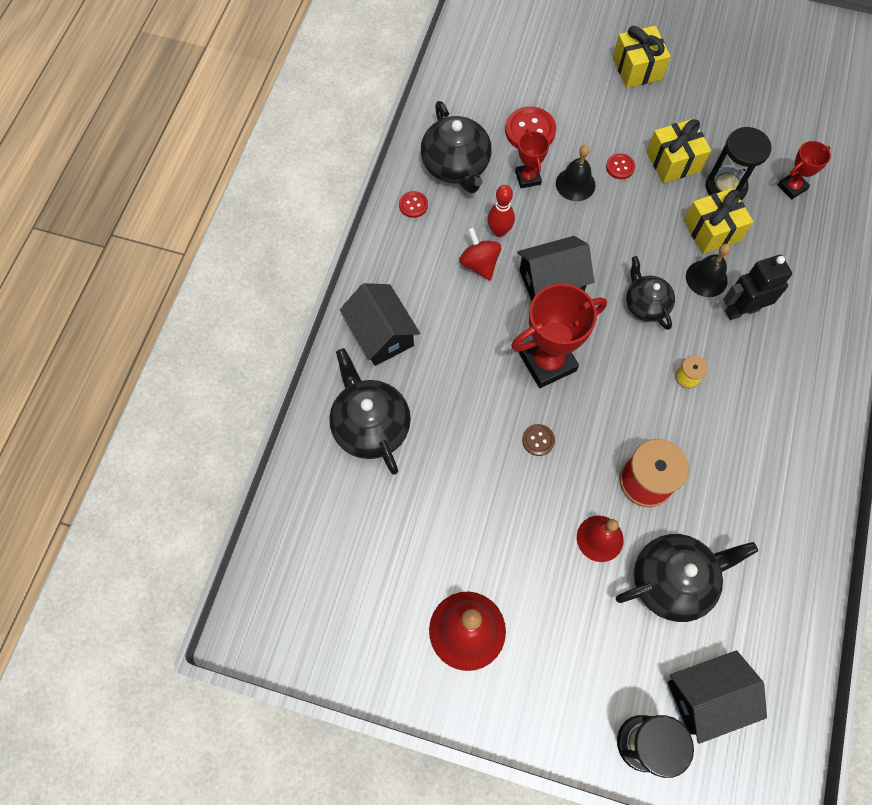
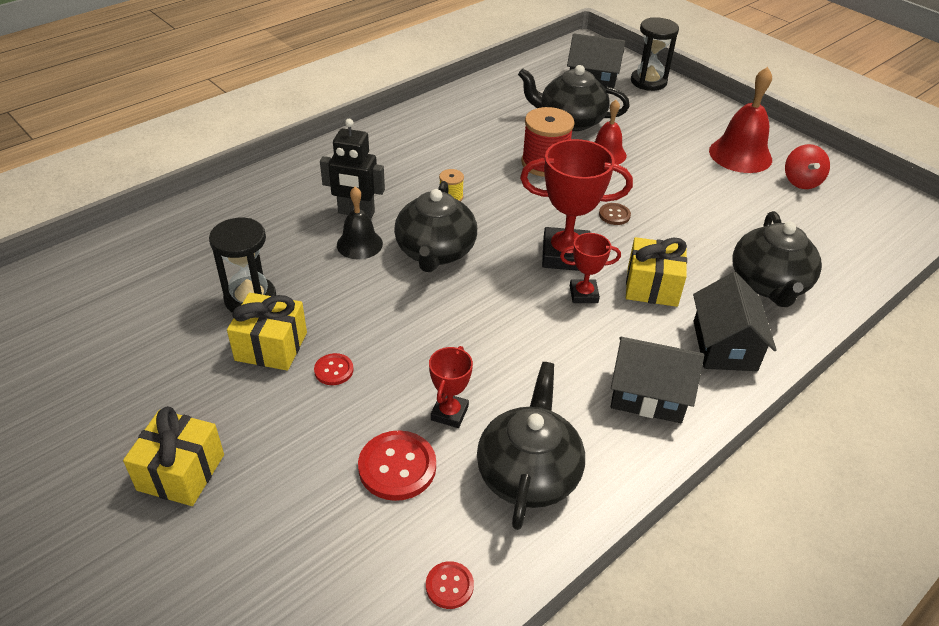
camera: 150 degrees left, 25 degrees down
red button [399,191,428,218] -> red button moved to [426,561,474,609]
red spinning top [459,227,501,281] -> red spinning top moved to [785,144,830,189]
red bowling pin [487,185,515,237] -> none
black house [517,236,594,301] -> black house moved to [611,337,704,423]
black bell [556,145,596,201] -> none
black teapot [626,256,675,330] -> black teapot [394,181,477,272], size x1.57
yellow gift [684,188,753,254] -> yellow gift moved to [626,237,687,307]
red trophy [778,141,831,200] -> red trophy moved to [560,233,621,303]

